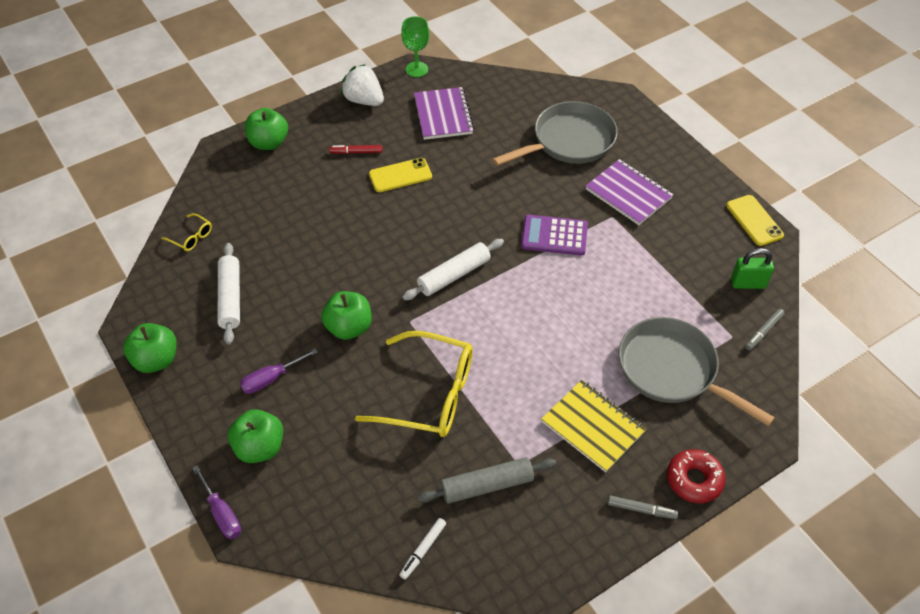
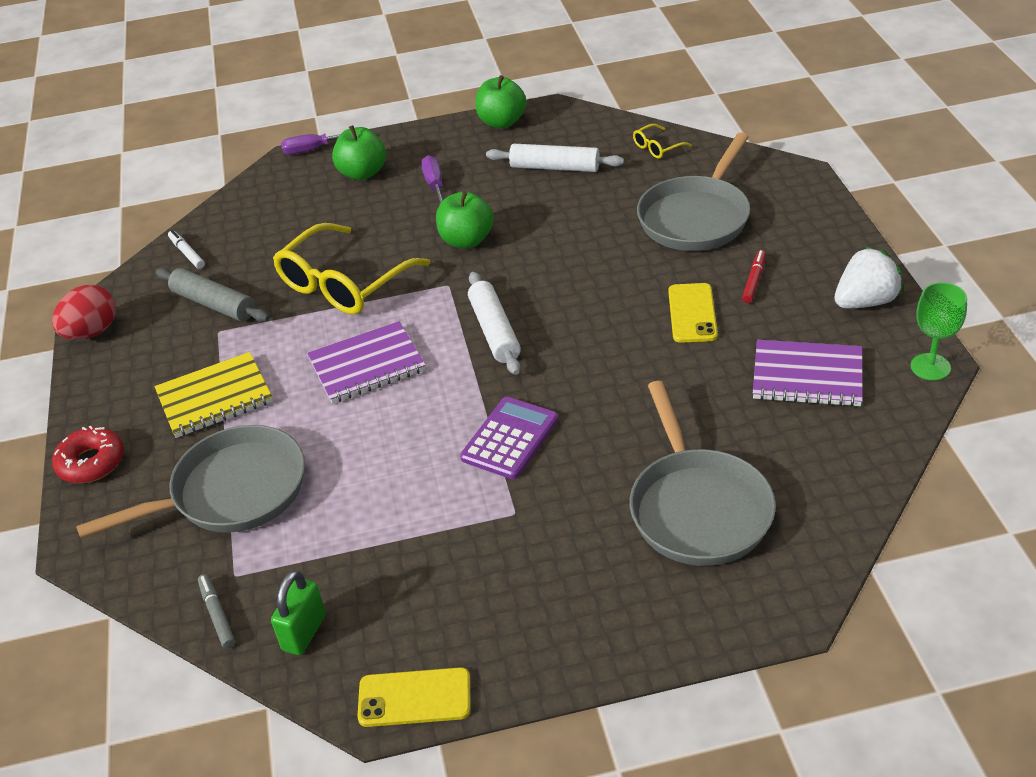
camera: 115 degrees right, 10 degrees down
green apple [245,108,288,150] -> none
grey rolling pin [417,457,556,504] -> grey rolling pin turned 60 degrees counterclockwise [155,268,270,322]
purple notebook [586,159,674,225] -> purple notebook moved to [307,321,426,403]
grey marker [608,496,678,519] -> none
none -> red egg [52,285,116,340]
none -> grey pan [637,132,750,251]

